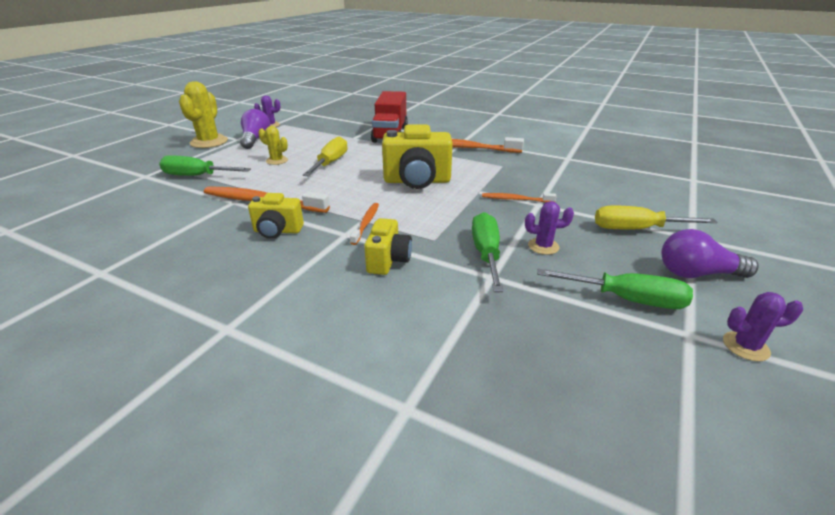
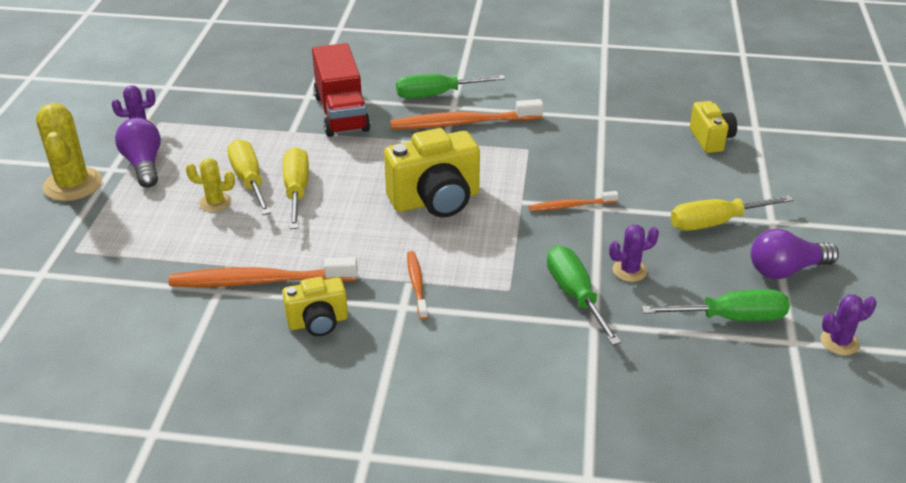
camera: 20 degrees left, 5 degrees up
green screwdriver [159,155,251,176] -> green screwdriver moved to [396,74,505,99]
yellow camera [364,218,412,275] -> yellow camera moved to [690,101,737,153]
none -> yellow screwdriver [227,139,271,215]

